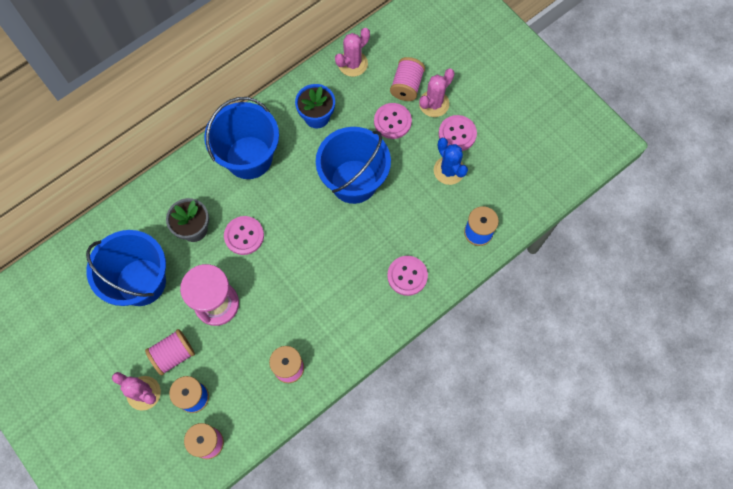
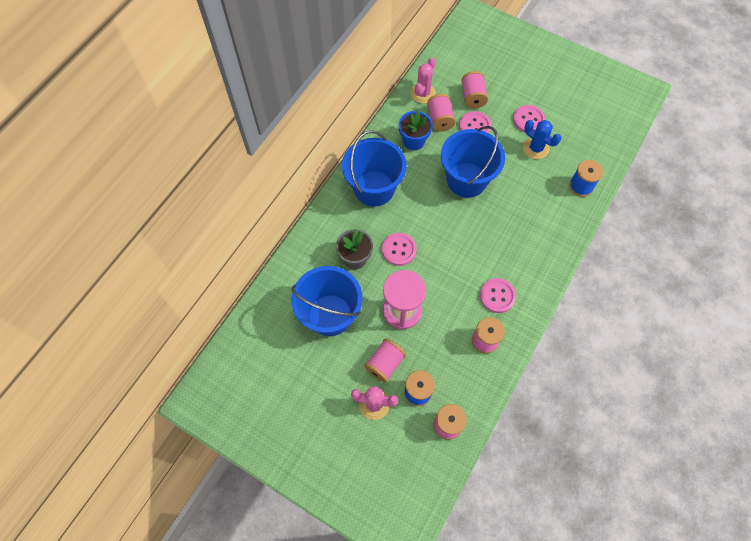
camera: 20 degrees left, 5 degrees down
pink button [387,256,428,296] -> pink button moved to [480,278,516,313]
pink cactus [419,69,455,117] -> none
none -> pink spool [427,94,456,132]

